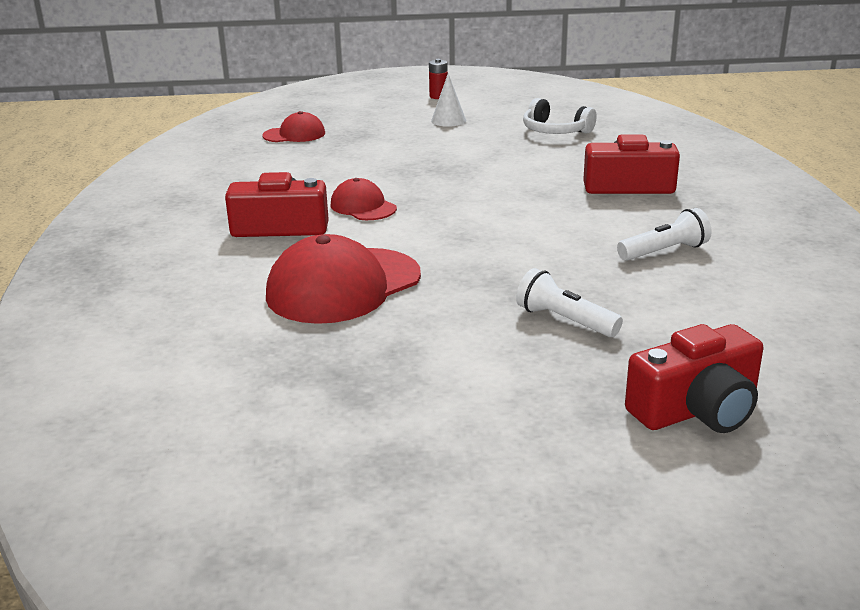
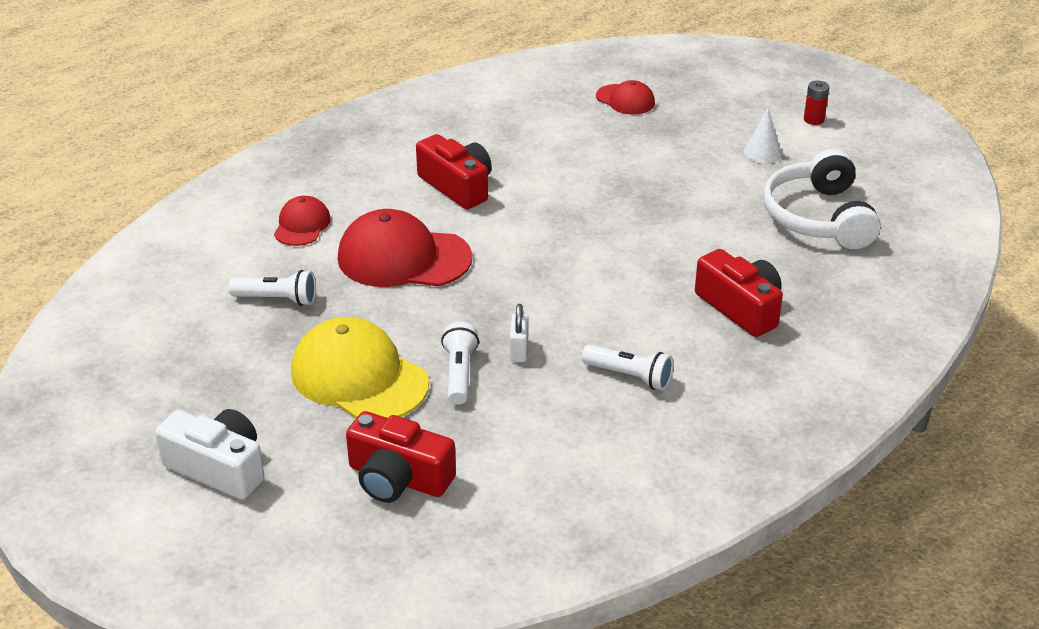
camera: 50 degrees right, 10 degrees up
red cap [330,178,397,220] -> red cap moved to [274,196,331,246]
white headphones [523,98,597,134] -> white headphones [763,149,881,249], size x1.59
none -> white camera [155,409,264,500]
none -> white flashlight [229,270,316,306]
none -> yellow cap [291,317,429,418]
none -> white padlock [510,304,528,362]

